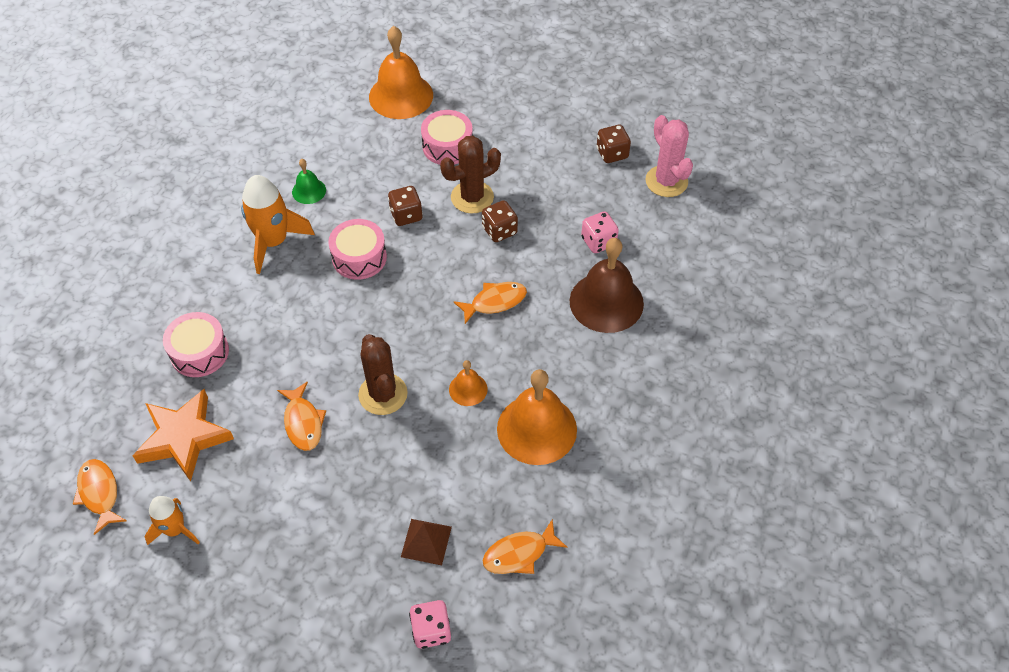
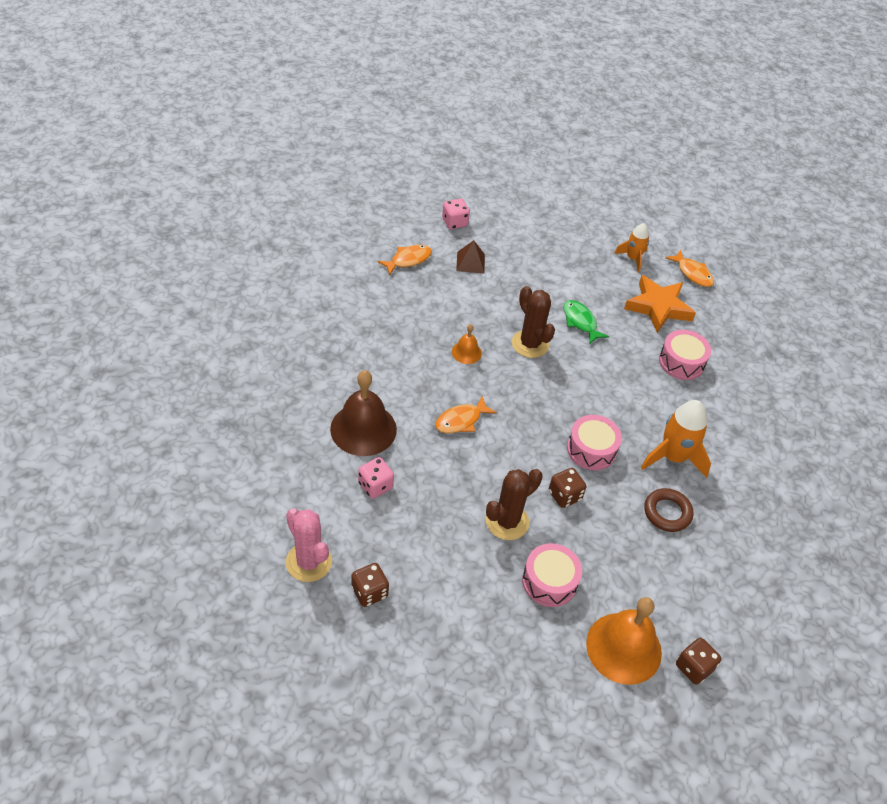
camera: 165 degrees right, 5 degrees down
orange fish [277,382,326,451] -> green fish [564,300,609,345]
green bell [292,159,326,204] -> brown ring [644,488,693,532]
brown dice [482,200,518,242] -> brown dice moved to [676,638,721,684]
orange bell [497,369,577,465] -> none

